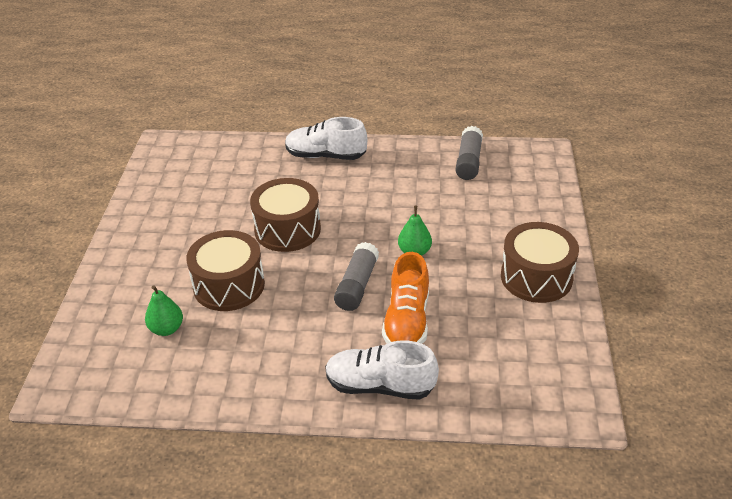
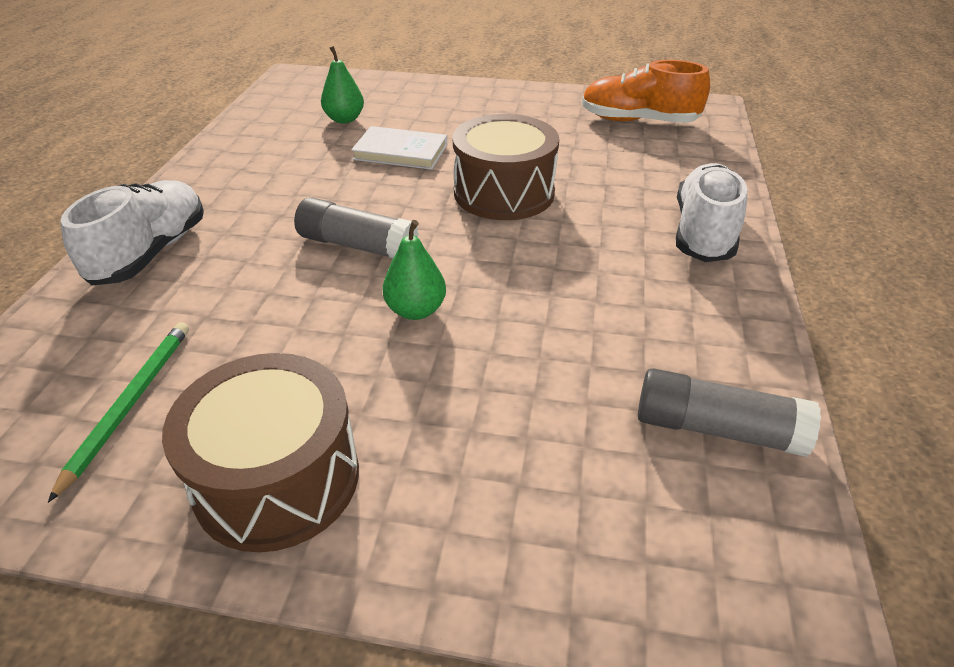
camera: 95 degrees right, 0 degrees up
brown drum [186,230,265,311] -> white book [351,126,447,170]
orange shoe [382,252,429,344] -> orange shoe moved to [582,60,710,123]
none -> green pencil [48,322,189,503]

